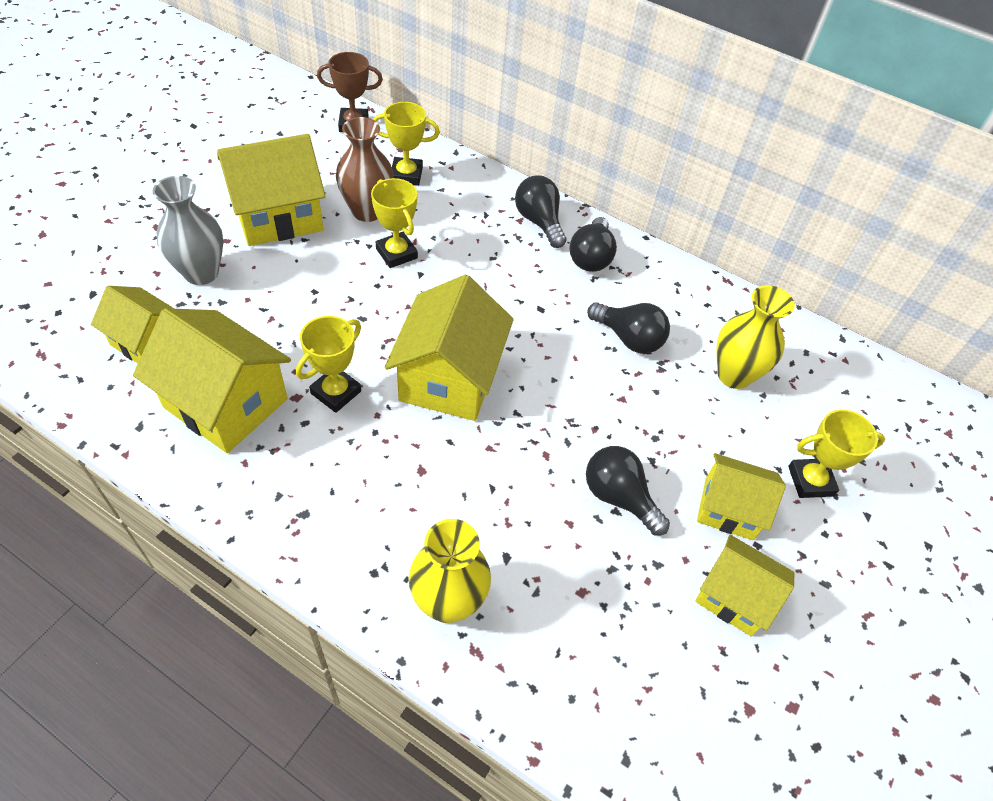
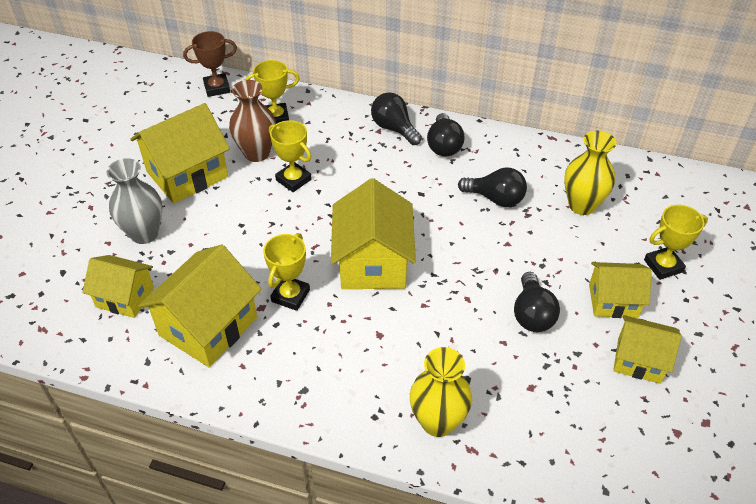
camera: 10 degrees left, 5 degrees down
yellow house [133,308,291,453] -> yellow house turned 75 degrees counterclockwise [138,244,262,367]
black light bulb [586,446,670,535] -> black light bulb turned 120 degrees counterclockwise [514,272,560,332]

